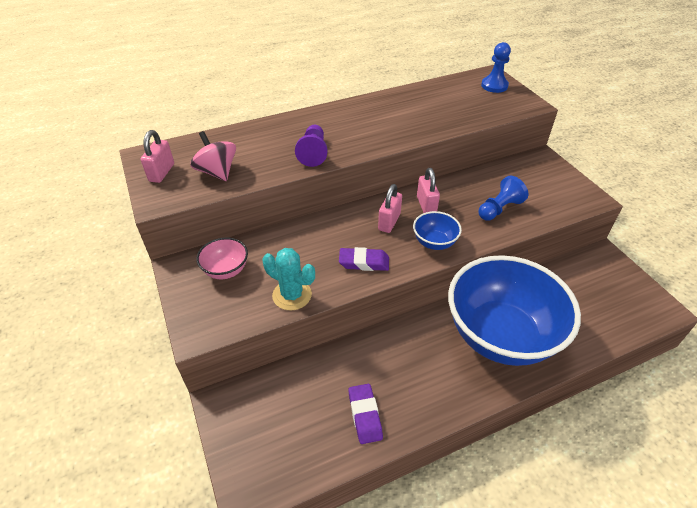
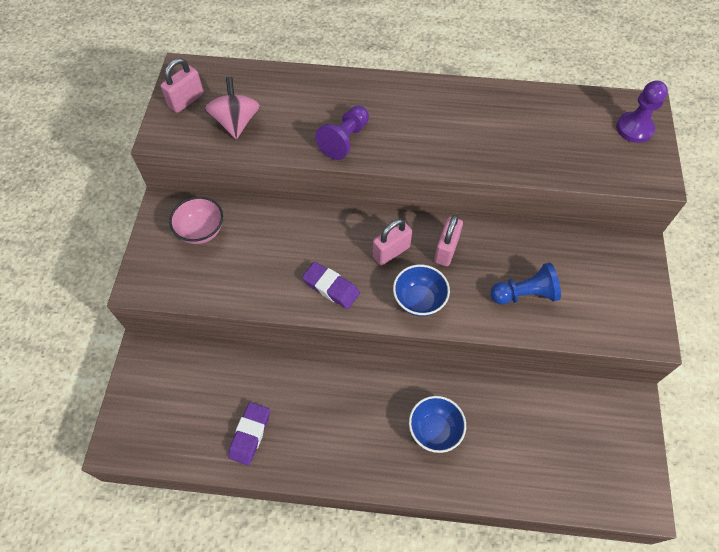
camera: 30 degrees right, 15 degrees up
turquoise cactus [262,248,315,311] -> none
blue bowl [448,255,581,366] -> blue bowl [409,396,466,453], size x0.41
blue pawn [481,42,511,93] -> purple pawn [616,80,668,143]

